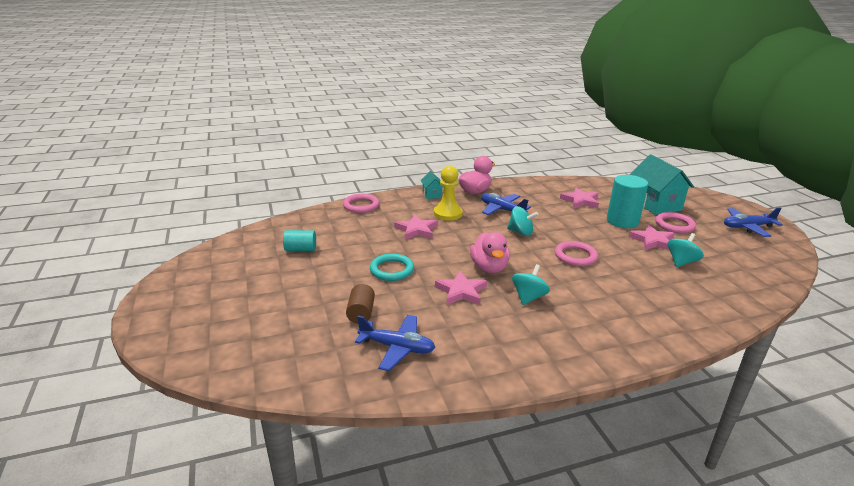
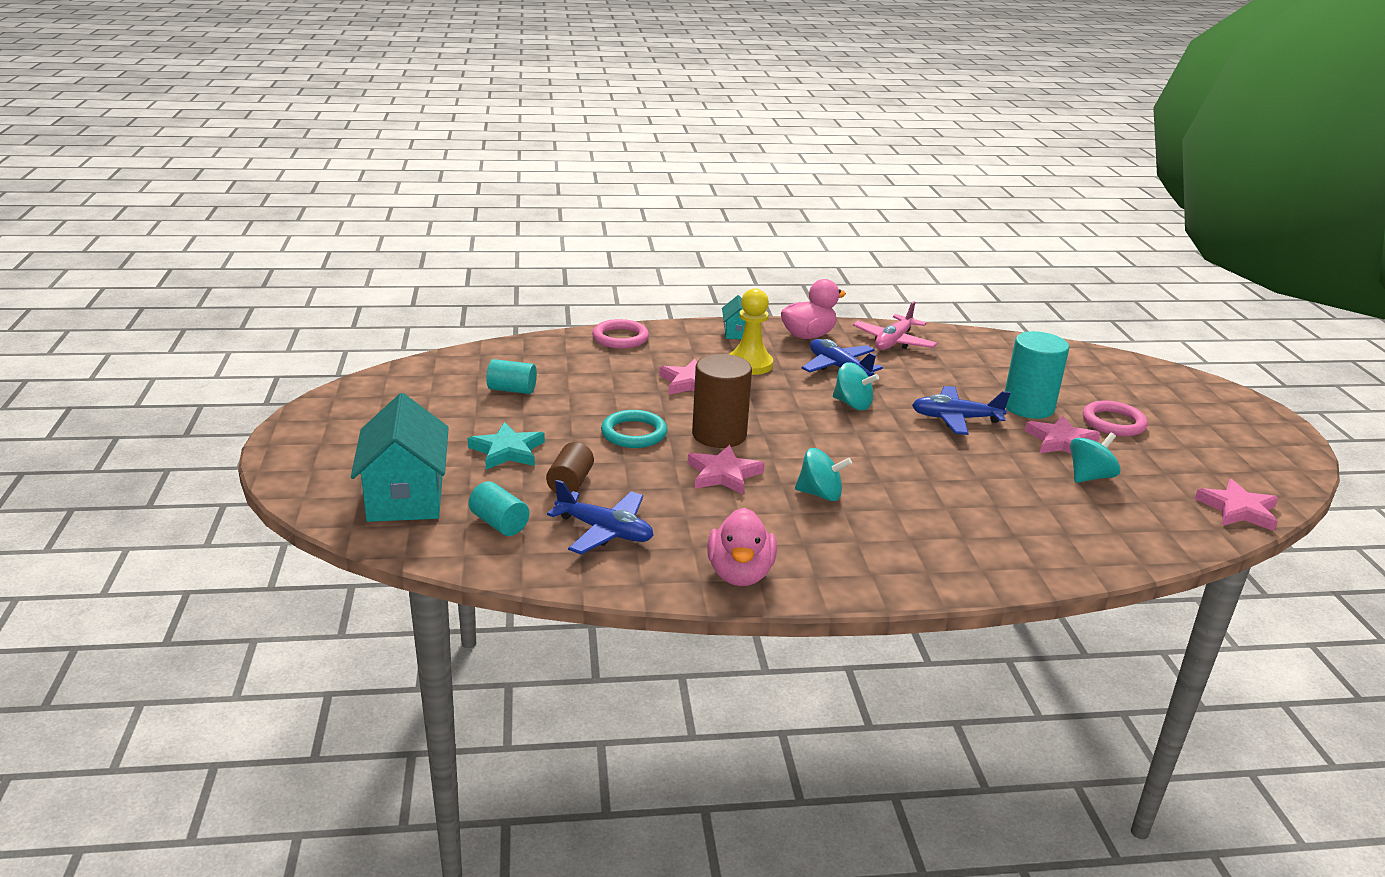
camera: 10 degrees right, 0 degrees up
pink duck [470,232,510,273] -> pink duck moved to [707,507,777,586]
turquoise spinning top [512,264,550,305] -> turquoise spinning top turned 60 degrees clockwise [795,448,852,501]
pink ring [555,241,598,266] -> none
pink star [560,188,599,209] -> pink star moved to [1195,479,1278,531]
turquoise house [629,155,694,215] -> turquoise house moved to [351,393,449,522]
blue plane [724,208,783,237] -> blue plane moved to [912,386,1010,435]
none -> turquoise star [468,422,545,470]
none -> turquoise cylinder [469,481,529,536]
none -> brown cylinder [692,354,752,448]
none -> pink plane [853,301,937,350]

